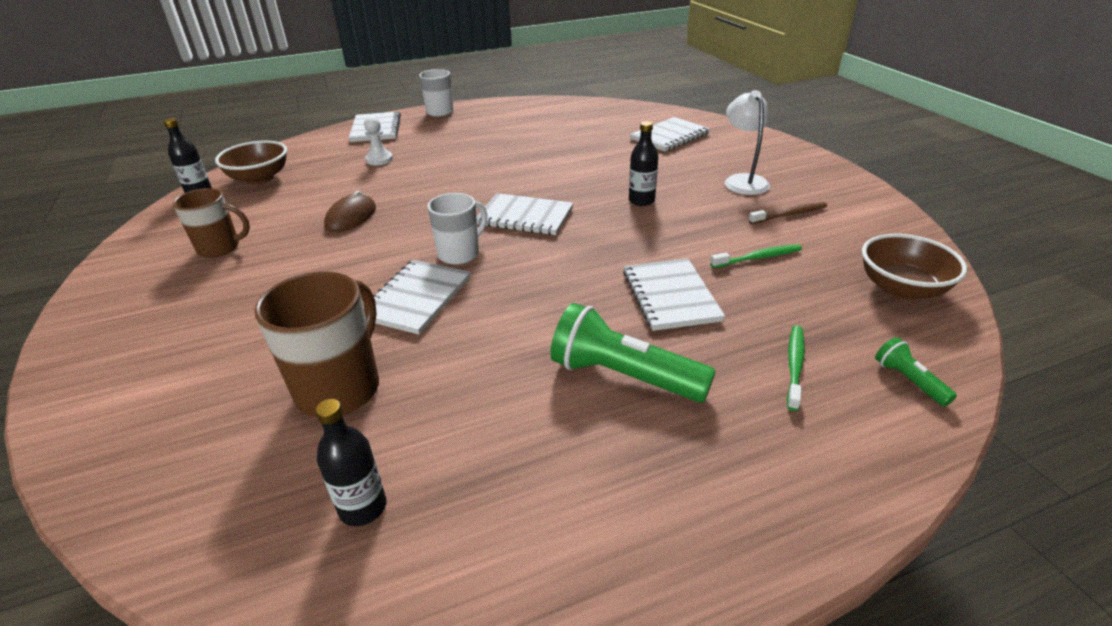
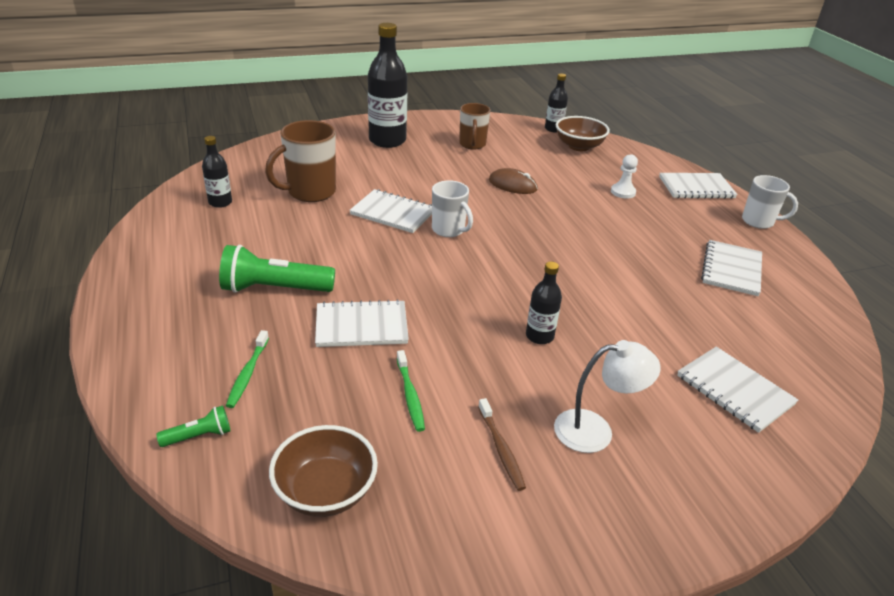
camera: 90 degrees right, 0 degrees up
brown mug [254,271,379,418] -> brown mug turned 120 degrees clockwise [265,120,336,202]
white notebook [477,193,573,235] -> white notebook moved to [701,240,762,296]
green flashlight [550,303,716,403] -> green flashlight turned 120 degrees counterclockwise [219,245,335,293]
green toothbrush [787,325,805,411] -> green toothbrush turned 75 degrees clockwise [226,330,269,408]
none -> black bottle [368,23,407,148]

